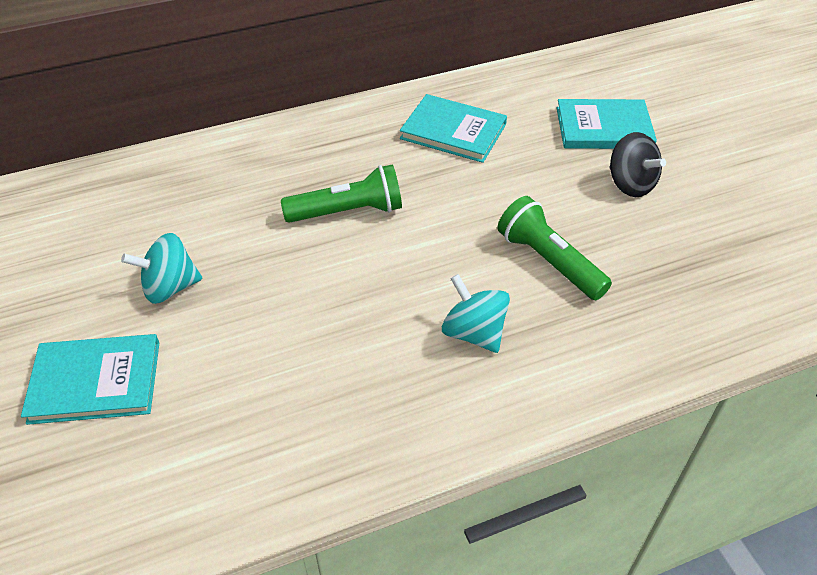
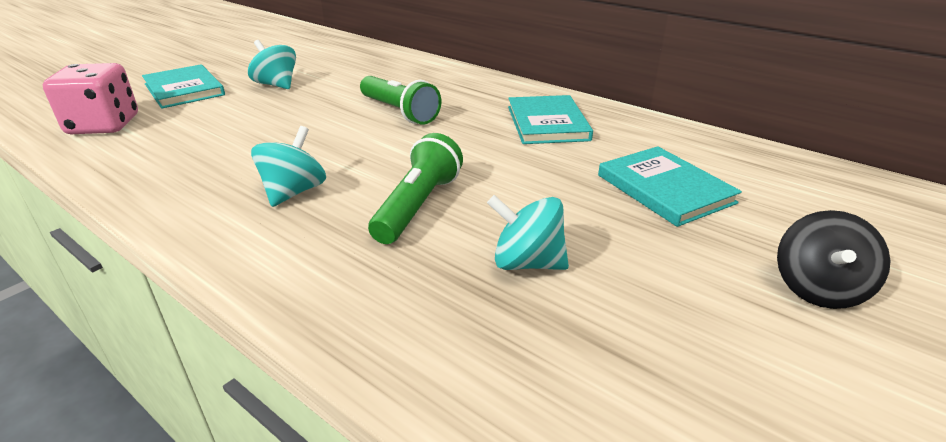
camera: 60 degrees right, 15 degrees down
black spinning top [609,132,666,197] -> black spinning top moved to [777,210,891,309]
none -> pink dice [43,63,138,134]
none -> turquoise spinning top [487,195,569,270]

